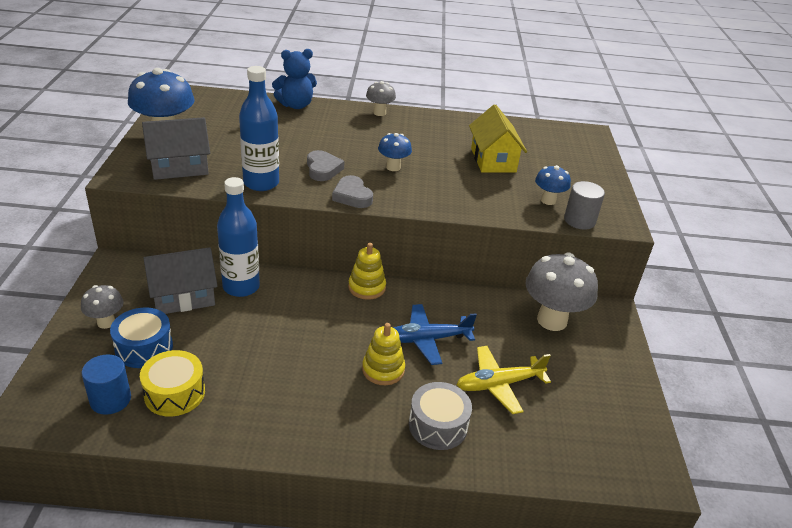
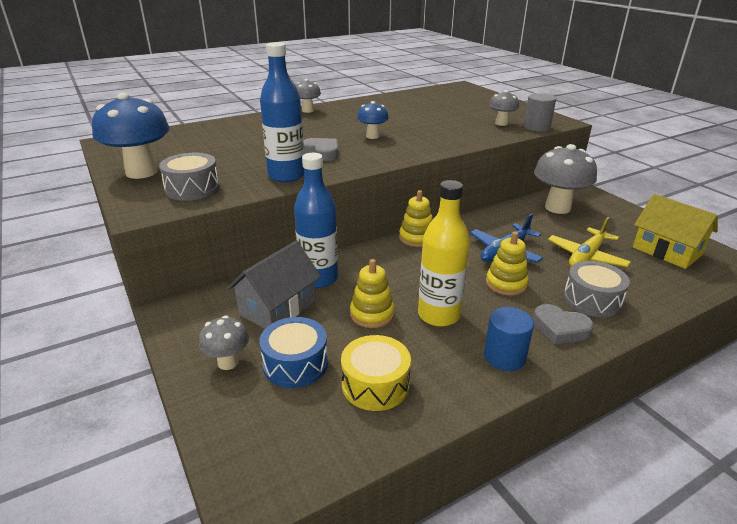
camera: 30 degrees left, 5 degrees down
blue cylinder [82,354,131,415] -> blue cylinder moved to [484,307,534,371]
grey house [142,117,210,180] -> grey drum [159,153,220,201]
blue teddy bear [272,49,317,109] -> none
grey heart [332,175,373,208] -> grey heart moved to [533,304,594,345]
yellow house [469,104,527,173] -> yellow house moved to [633,194,718,269]
blue mushroom [535,165,571,205] -> grey mushroom [489,90,519,126]
none -> yellow stacking toy [350,259,395,328]
none -> yellow bottle [418,180,470,327]

